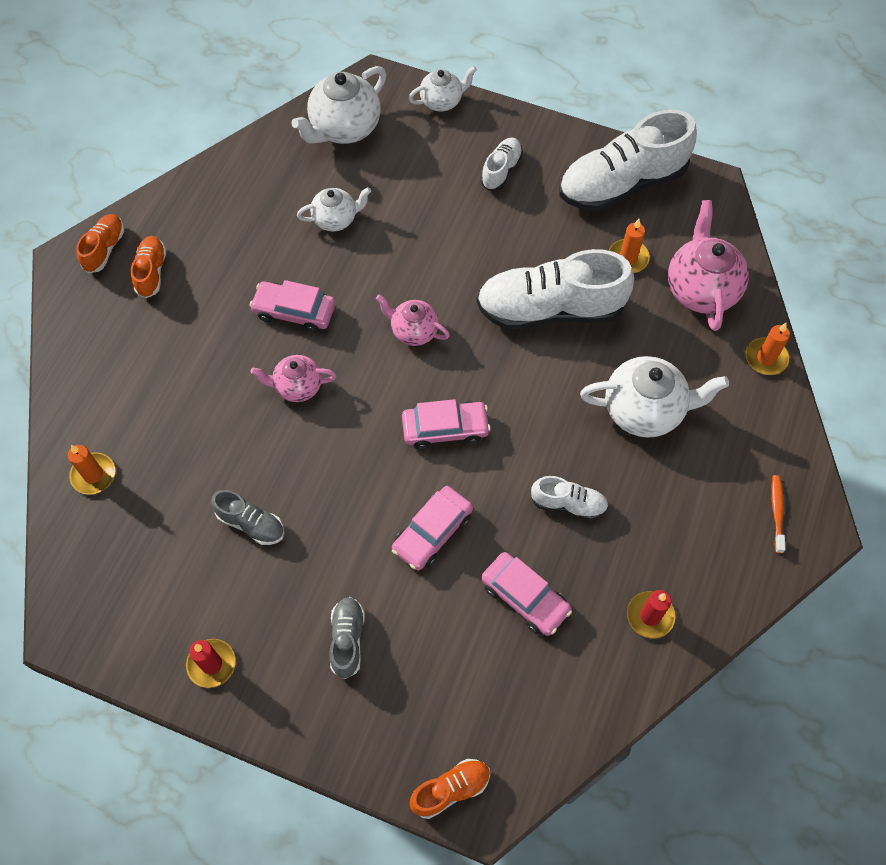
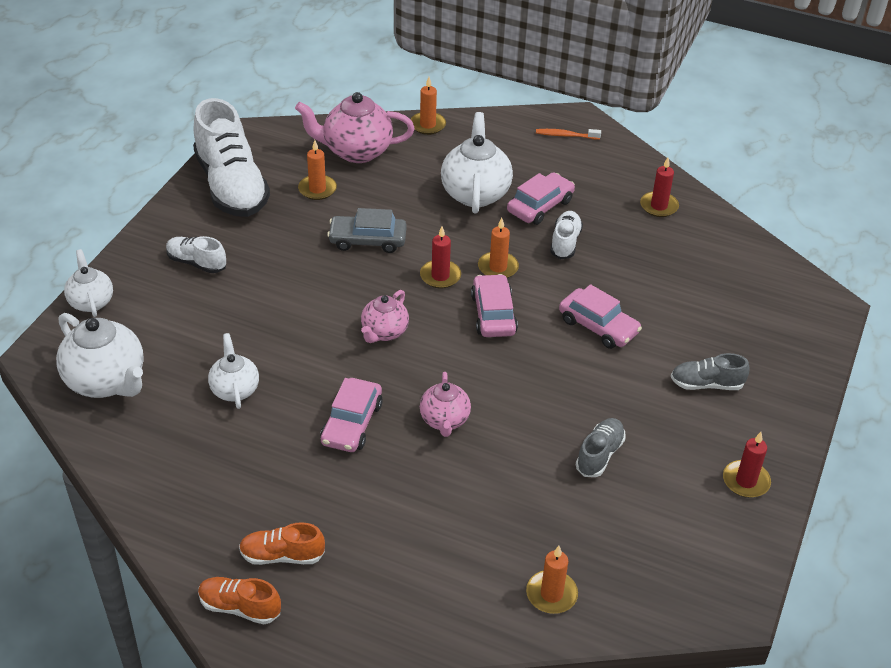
camera: 90 degrees left, 20 degrees down
orange shoe [409,759,490,819] -> none
white shoe [476,249,634,329] -> grey car [327,208,407,253]
pink car [481,552,572,636] -> pink car moved to [507,172,575,225]
none -> red candle [420,226,461,289]
none -> orange candle [478,218,519,278]

